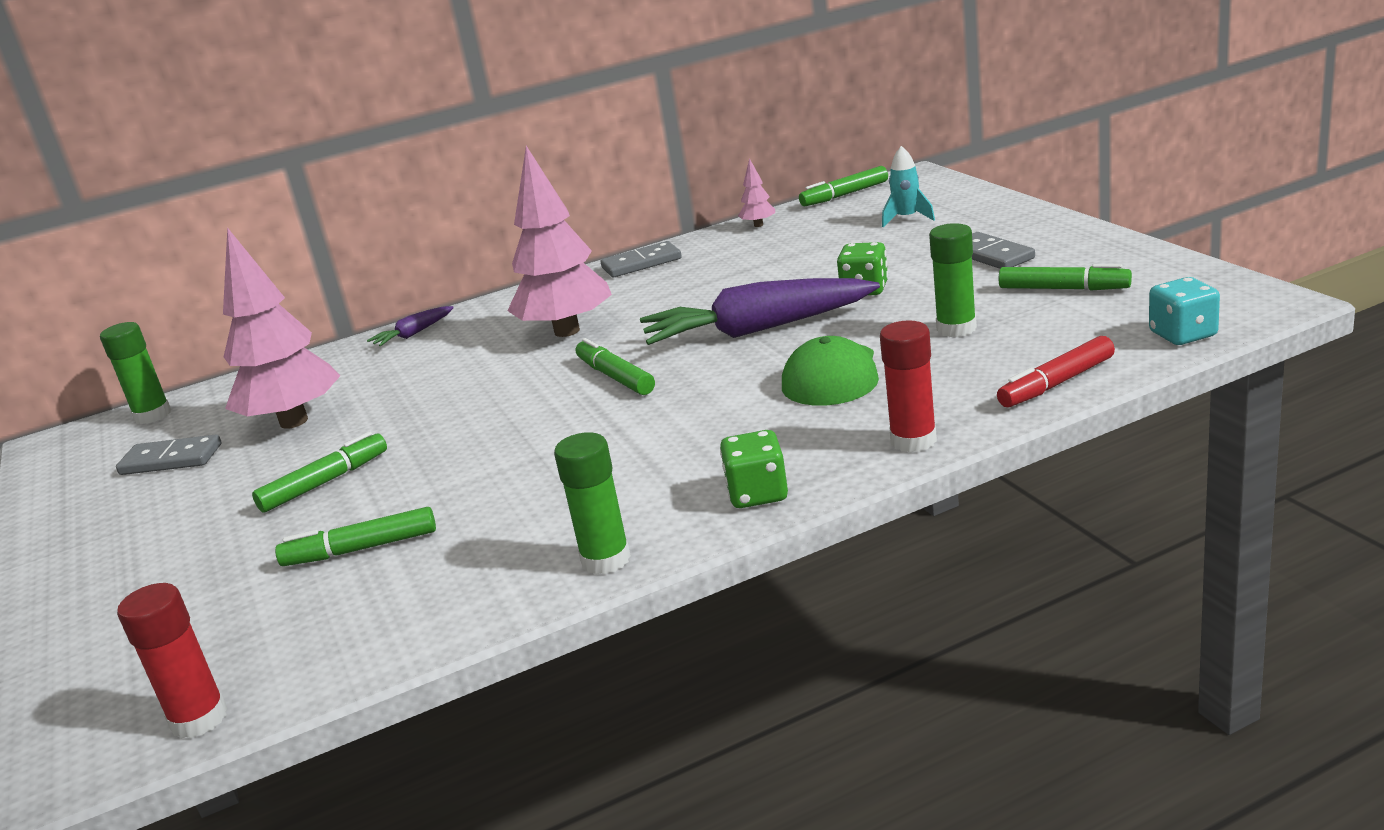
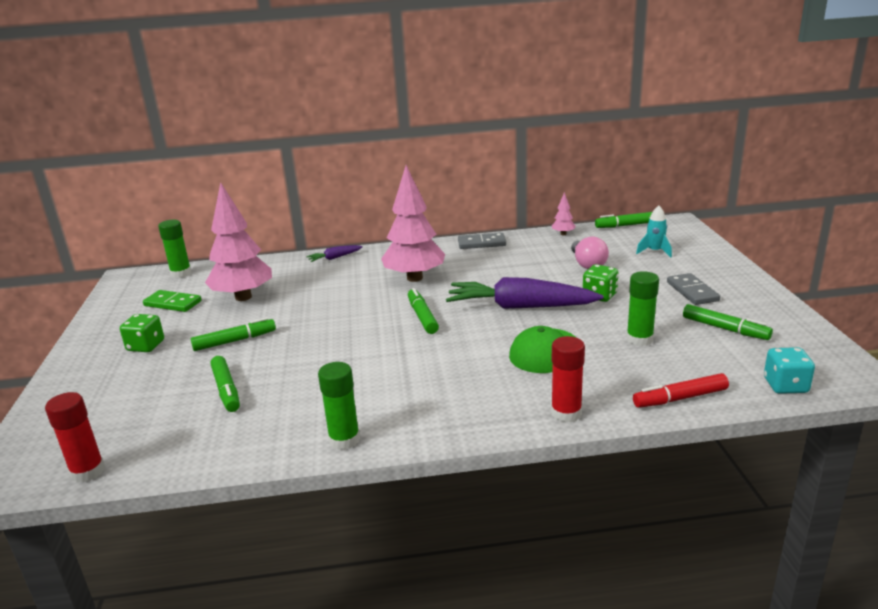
camera: 15 degrees right, 0 degrees up
grey domino [116,435,221,475] -> green domino [143,290,202,312]
green marker [275,507,436,566] -> green marker turned 120 degrees counterclockwise [210,356,240,412]
green dice [720,430,788,508] -> green dice moved to [120,314,164,352]
none -> pink light bulb [571,237,609,269]

